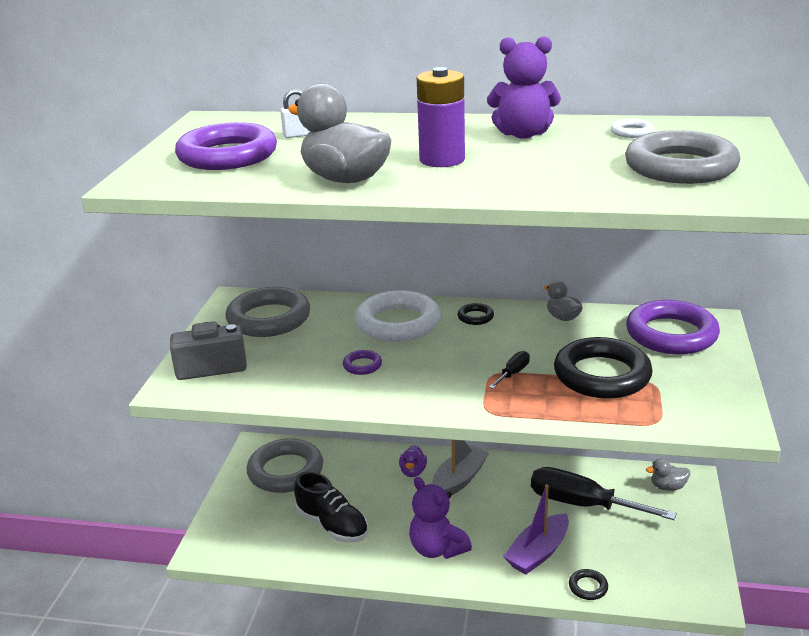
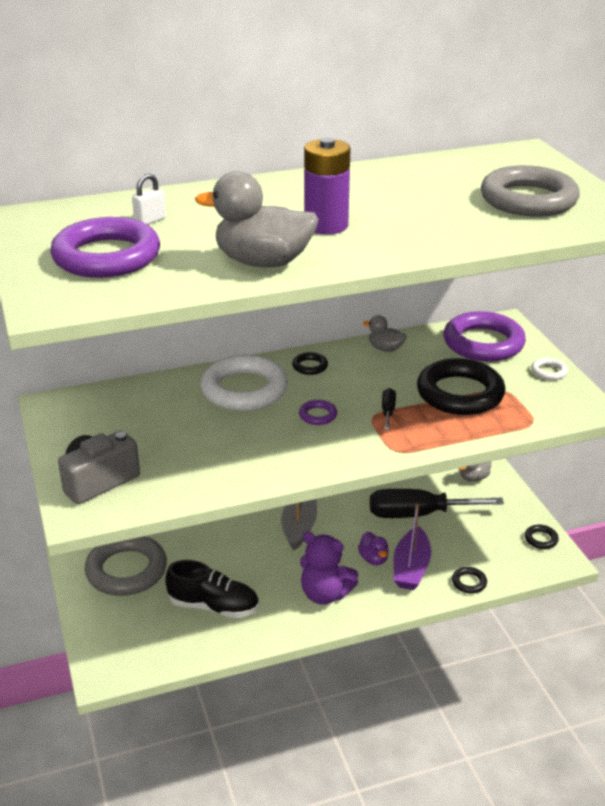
camera: 30 degrees left, 5 degrees up
grey ring [226,287,310,337] -> none
purple ring [343,350,382,375] -> purple ring moved to [299,400,337,425]
purple duck [399,445,427,477] -> purple duck moved to [358,532,389,565]
purple teddy bear [487,36,561,139] -> none
white ring [611,118,654,138] -> white ring moved to [531,357,568,380]
none -> black ring [525,525,559,549]

